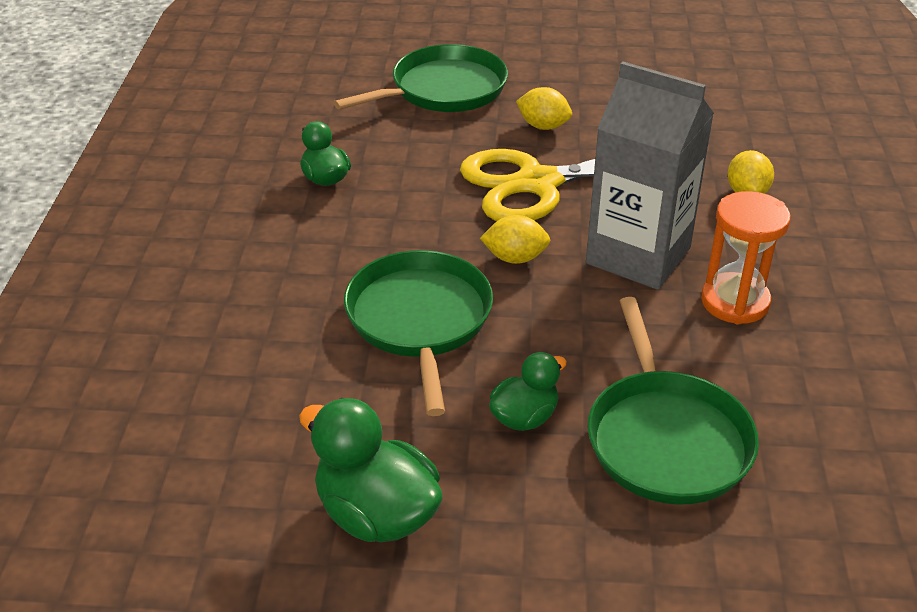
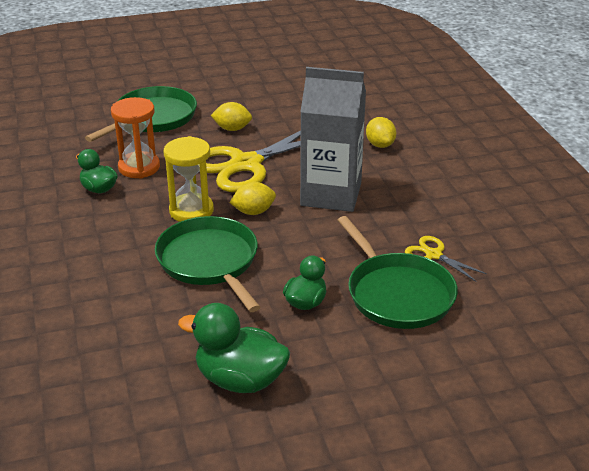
camera: 20 degrees left, 5 degrees down
orange hourglass [701,191,791,325] -> orange hourglass moved to [111,97,160,179]
none -> yellow hourglass [164,136,214,222]
none -> yellow scissors [405,236,487,282]

